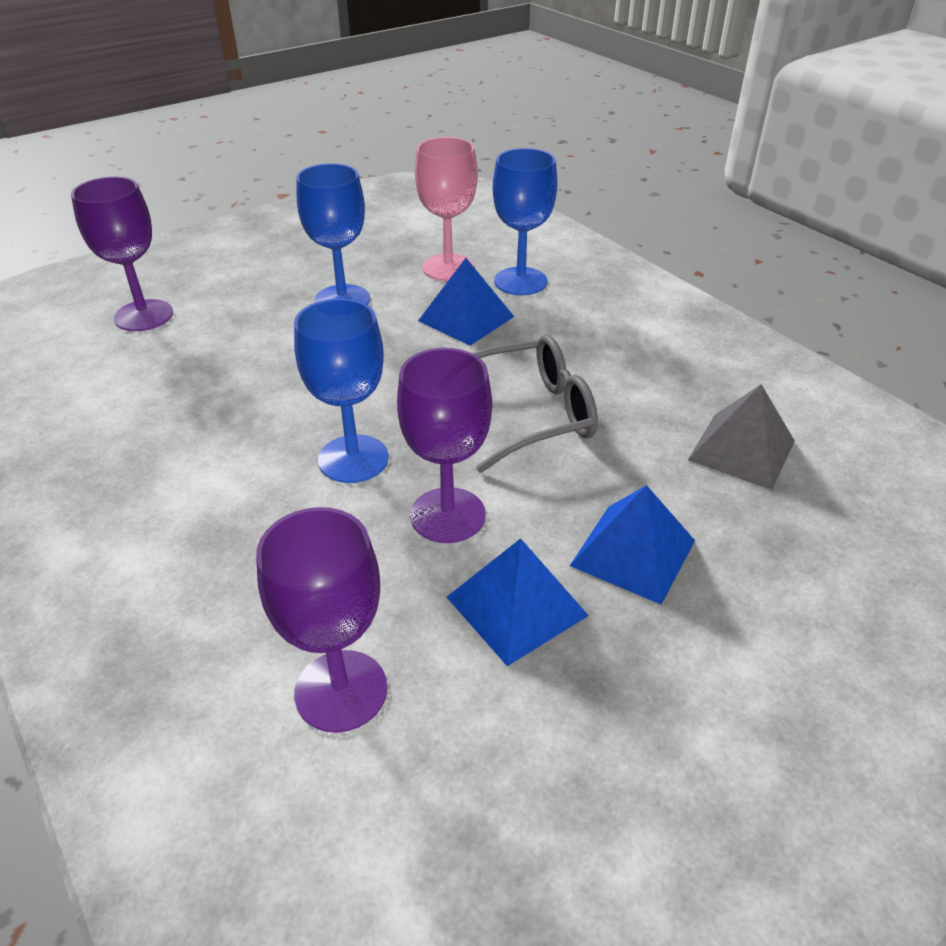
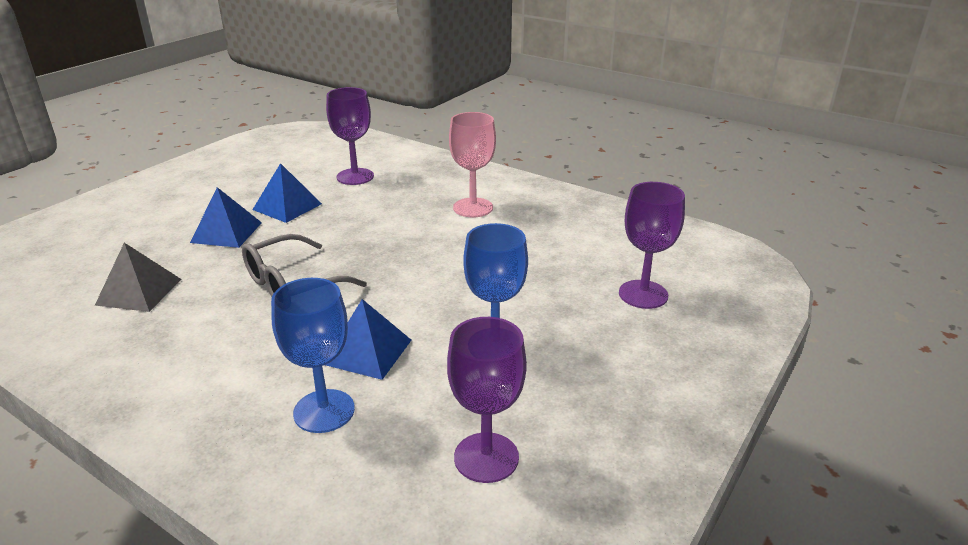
camera: 160 degrees right, 10 degrees down
blue goblet [294,298,389,483] -> none
purple goblet [397,348,492,543] -> purple goblet moved to [447,317,527,483]
pink goblet [415,137,478,281] -> pink goblet moved to [449,112,496,217]

